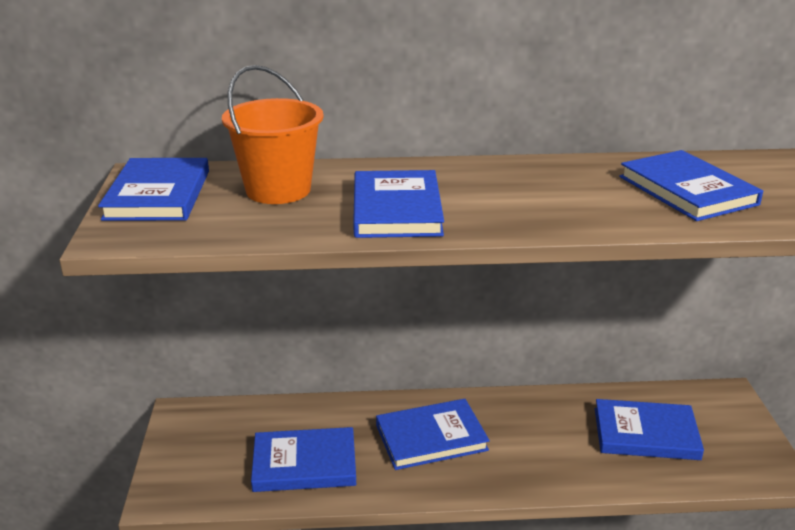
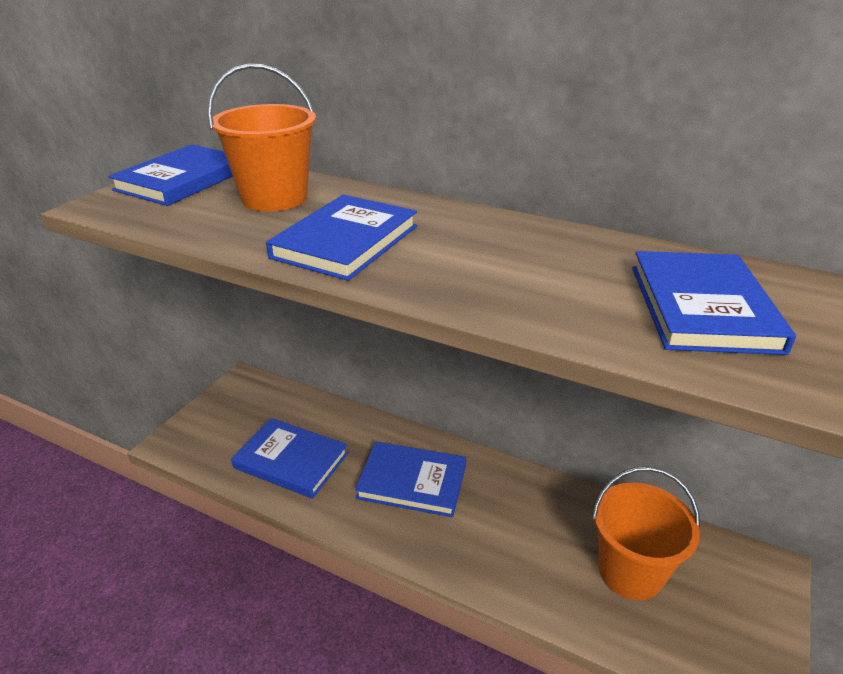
camera: 30 degrees right, 5 degrees up
blue book [595,399,704,460] -> orange bucket [592,466,700,600]

